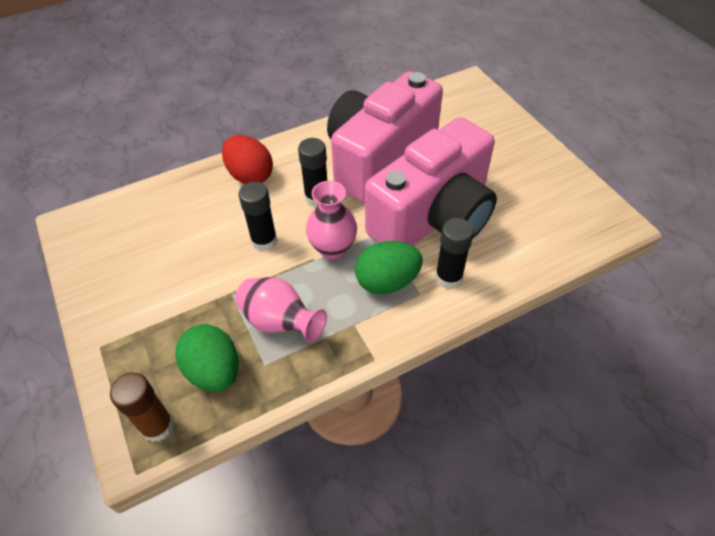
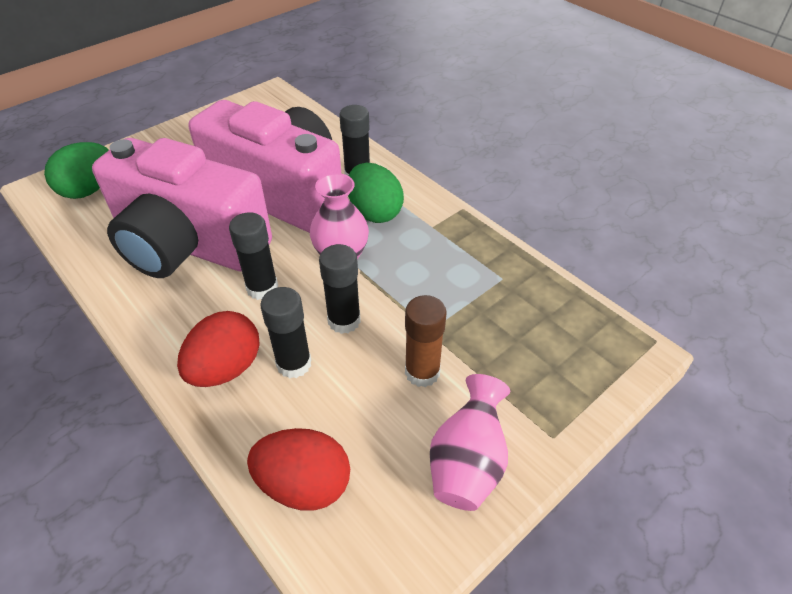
camera: 105 degrees left, 5 degrees down
brown glue stick [110,372,174,442] -> brown glue stick moved to [405,295,447,387]
green egg [175,324,239,392] -> green egg moved to [44,142,109,199]
pink vase [235,277,327,343] -> pink vase moved to [430,374,510,511]
none -> red egg [247,428,350,511]
none -> black glue stick [260,287,312,379]

